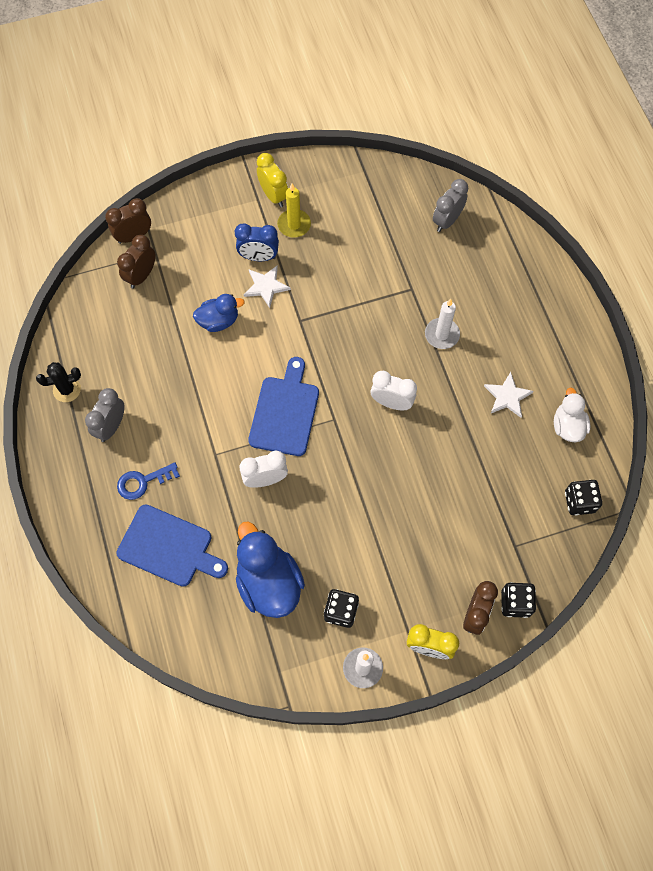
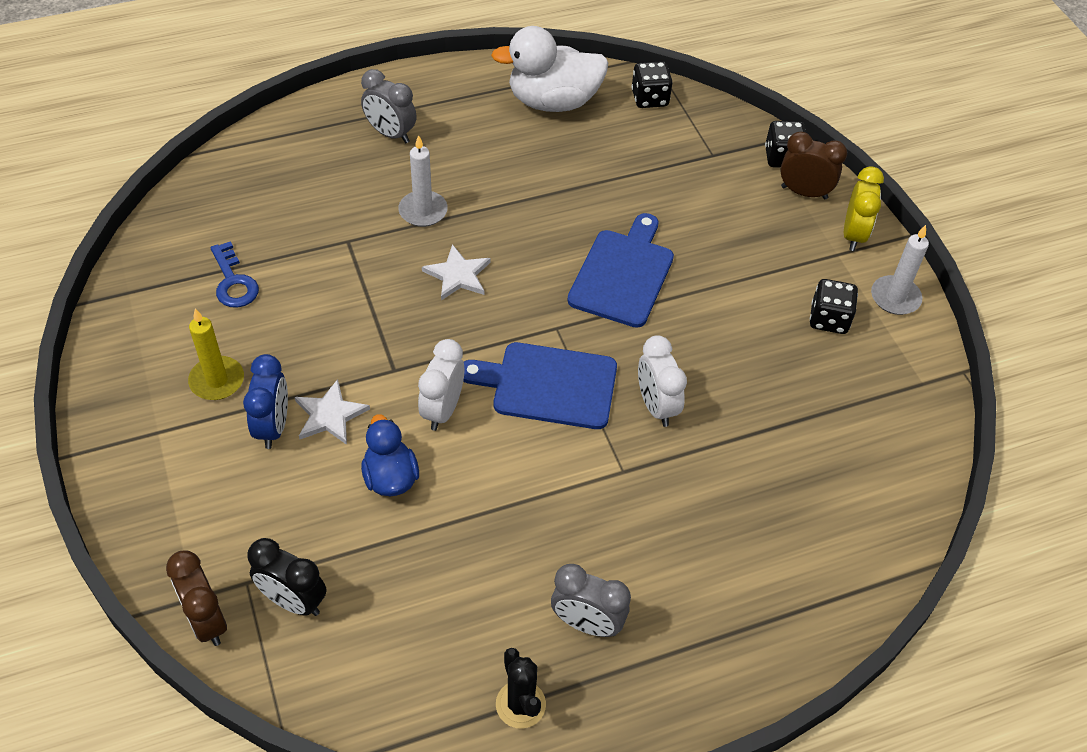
camera: 95 degrees left, 15 degrees down
blue cutting board [116,505,228,587] -> blue cutting board moved to [567,213,674,328]
brown clock [117,235,156,289] -> black clock [248,538,326,616]
blue key [117,462,180,500] -> blue key moved to [210,241,259,308]
blue duck [236,521,305,618] -> none
yellow clock [257,153,288,207] -> none
white clock [371,371,417,410] -> white clock moved to [418,339,464,431]
grey clock [433,179,469,232] -> grey clock moved to [361,69,417,143]
white star [484,372,534,418] -> white star moved to [422,244,491,300]
white duck [554,387,590,442] -> white duck [491,26,609,112], size x1.69

